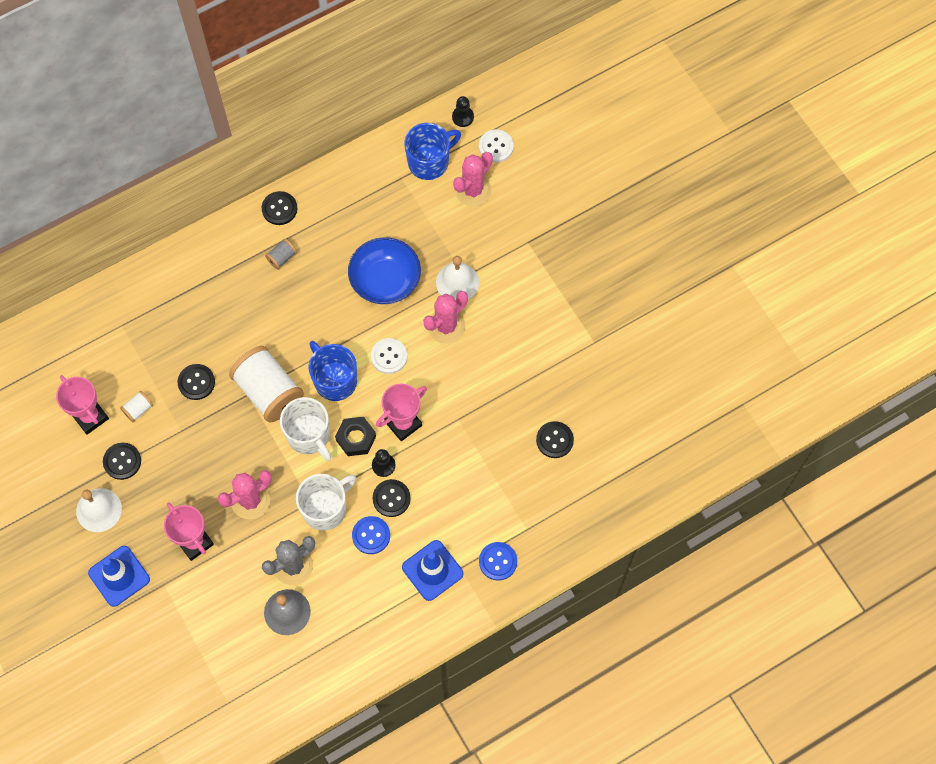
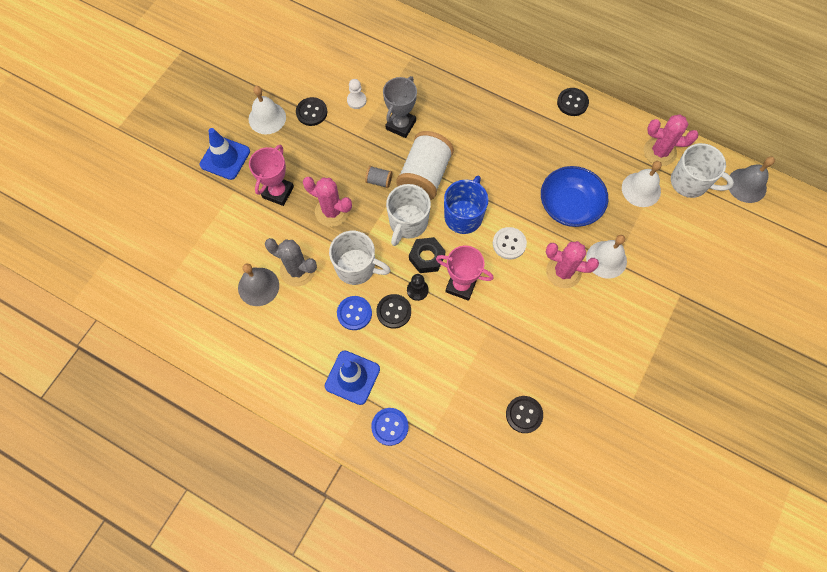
camera: 60 degrees right, 0 degrees up
pink trophy [56,375,109,435] -> none
white spool [120,391,153,423] -> white pawn [347,79,366,109]
black button [178,364,215,400] -> grey trophy [383,76,417,138]
grey spool [265,239,297,269] -> grey spool moved to [365,166,392,188]
blue mug [404,123,461,180] -> white mug [671,143,734,198]
black pawn [452,96,474,127] -> grey bell [727,156,775,203]
pink cactus [453,152,493,206] -> pink cactus moved to [644,114,698,166]
white button [479,129,514,162] -> none
none -> white bell [622,161,662,207]

